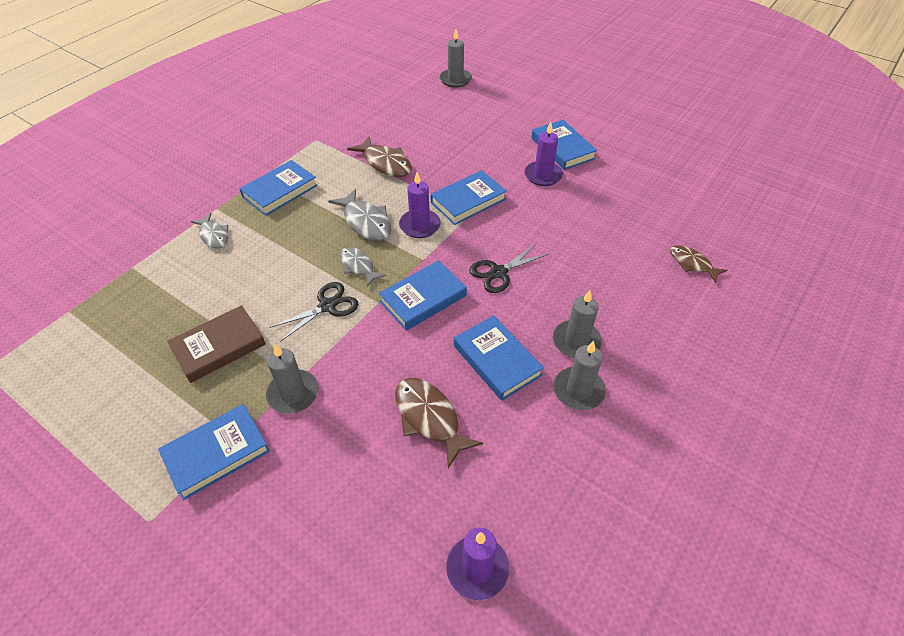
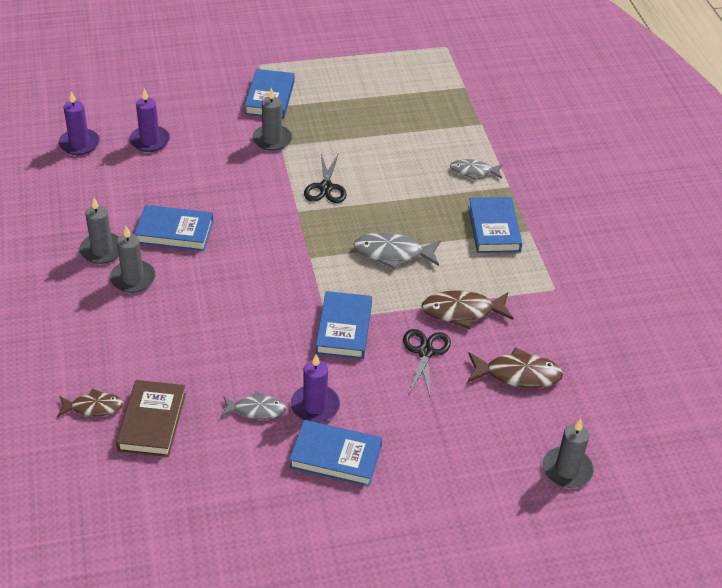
camera: 130 degrees right, 5 degrees down
brown book [167,305,266,383] -> brown book moved to [116,380,186,457]
grey fish [340,247,386,287] -> grey fish moved to [221,391,286,419]
blue book [378,260,467,331] -> none
brown fish [395,378,483,468] -> brown fish moved to [468,347,563,388]
purple candle [399,172,441,238] -> purple candle moved to [130,89,170,152]
black scissors [469,244,549,293] -> black scissors moved to [403,329,451,396]

